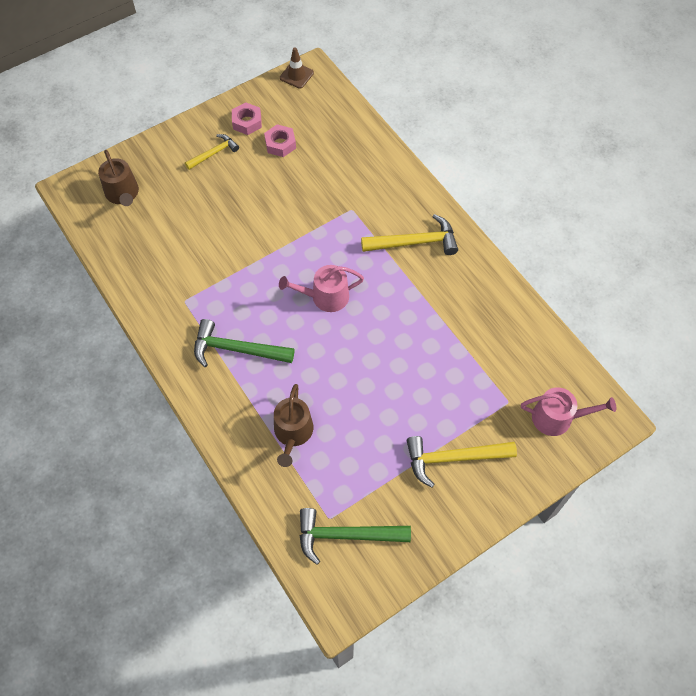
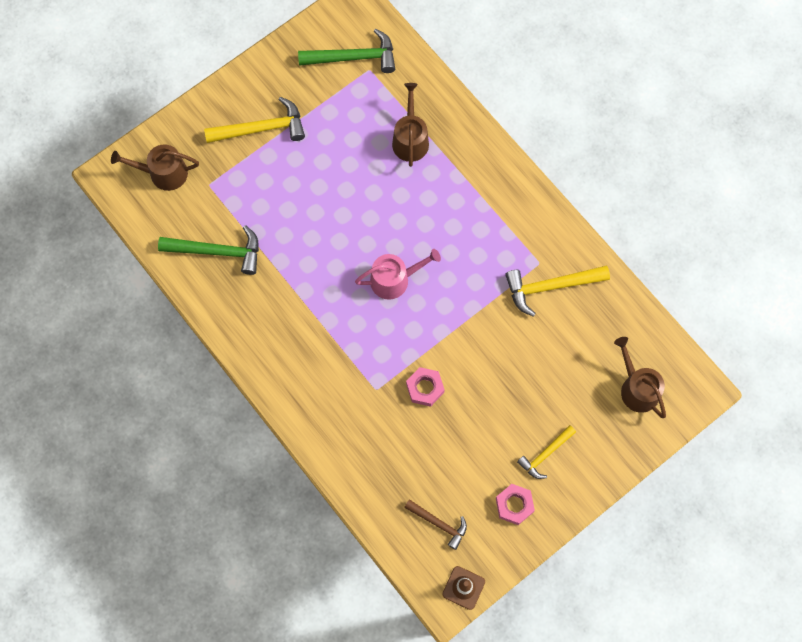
camera: 175 degrees right, 10 degrees up
green hammer [194,319,294,367] -> green hammer moved to [158,225,259,275]
pink nut [264,124,296,157] -> pink nut moved to [406,367,445,407]
yellow hammer [361,214,458,255] -> yellow hammer moved to [505,266,610,317]
pink watering can [521,387,616,436] -> brown watering can [111,144,199,191]
none -> brown hammer [404,499,467,550]

